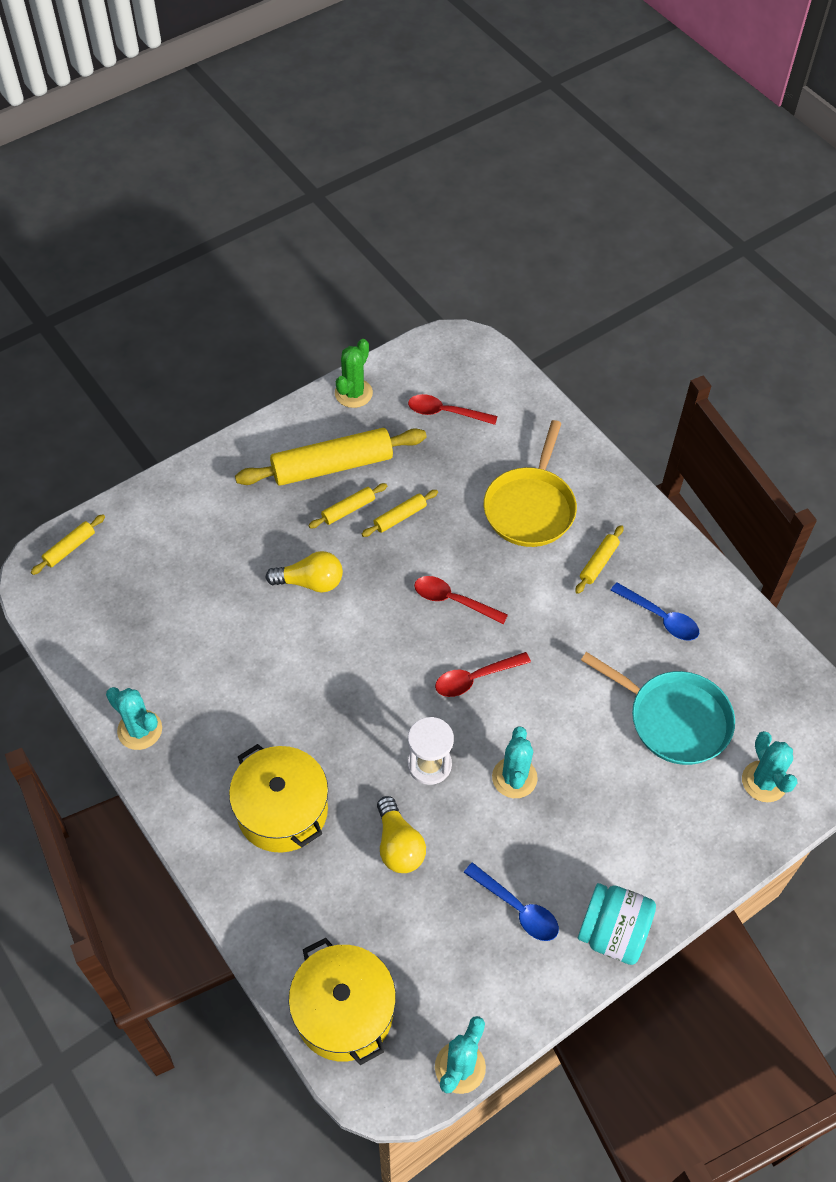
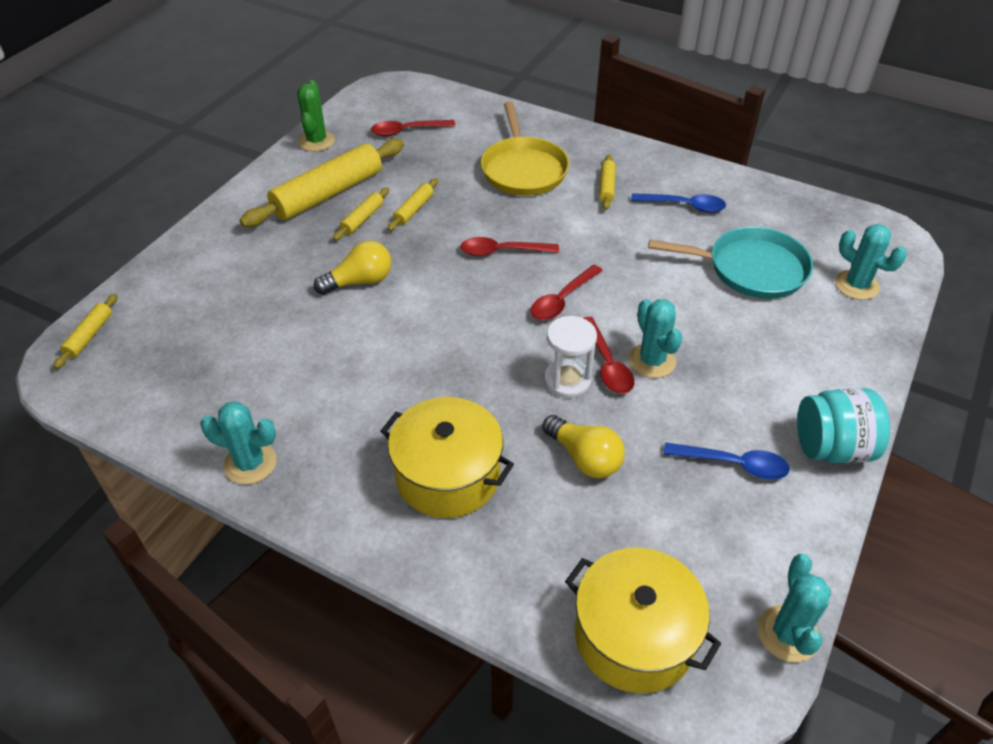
camera: 25 degrees left, 10 degrees down
none -> red spoon [583,317,634,394]

